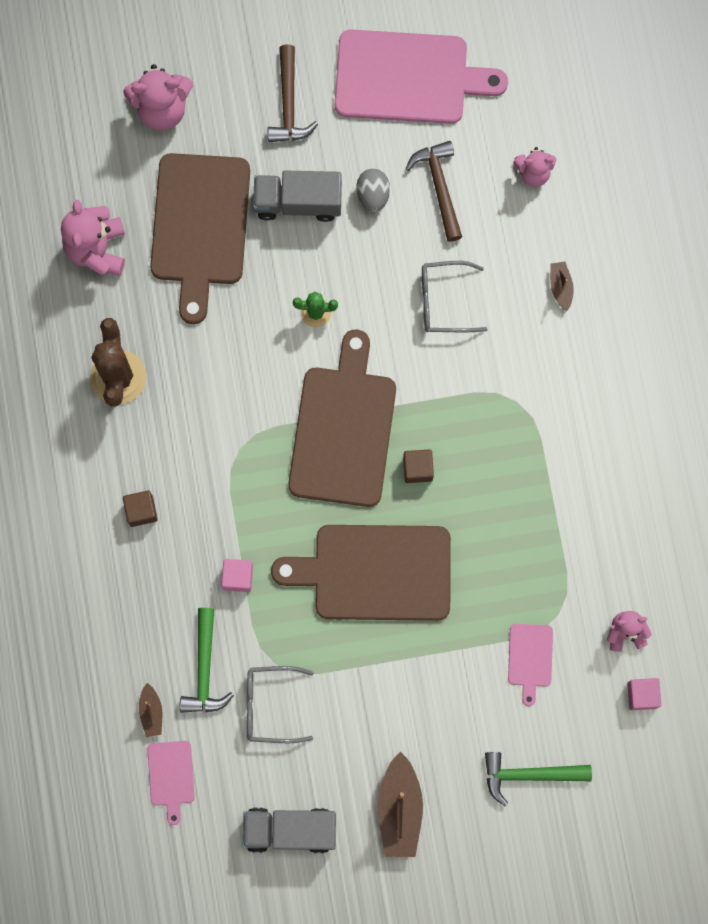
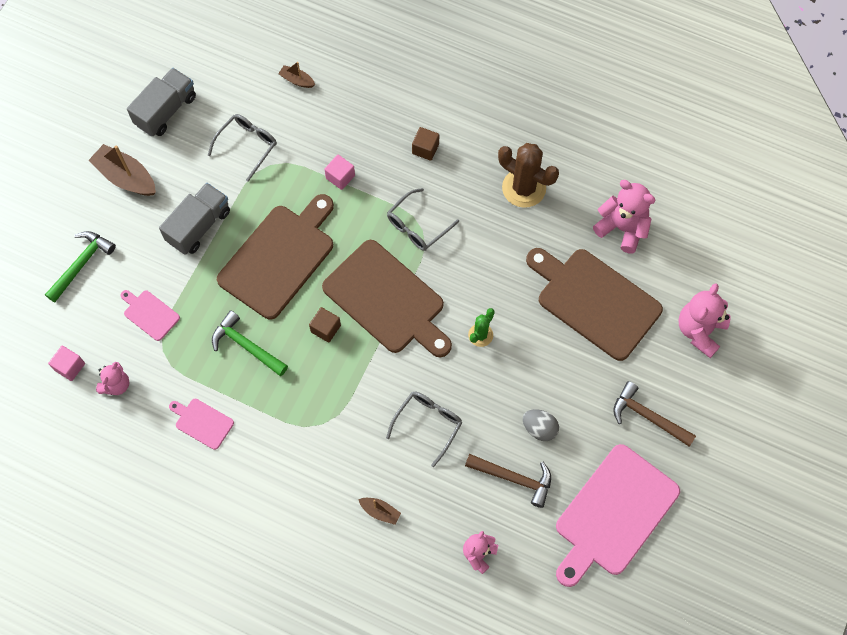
camera: 125 degrees right, 10 degrees down
pink cutting board [147,741,195,825] -> pink cutting board moved to [169,399,234,450]
green hammer [180,608,234,713] -> green hammer moved to [212,310,288,376]
grey truck [253,171,342,222] -> grey truck moved to [159,183,230,255]
none -> grey glasses [387,188,459,251]

